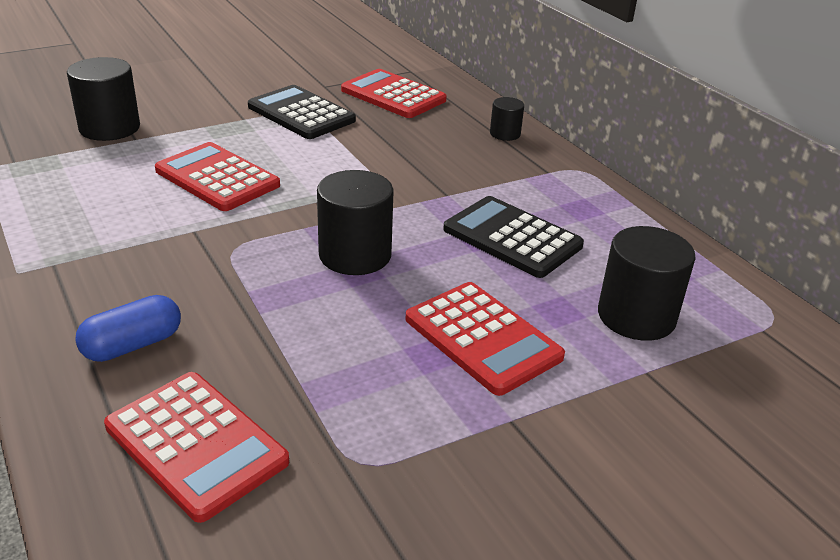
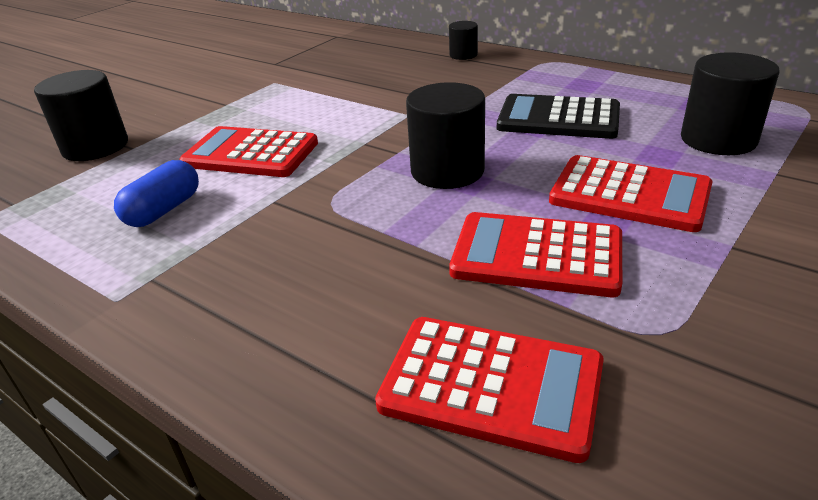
camera: 20 degrees left, 0 degrees up
blue capsule [75,295,181,362] -> blue capsule moved to [114,160,199,227]
black calculator [248,85,356,139] -> none
red calculator [341,69,447,118] -> red calculator moved to [449,212,622,297]

